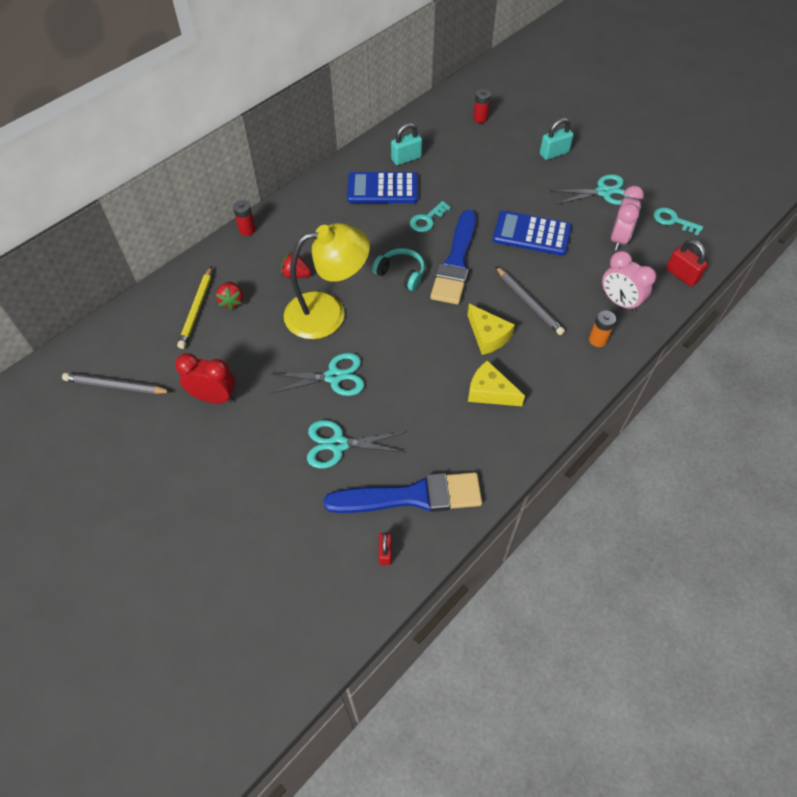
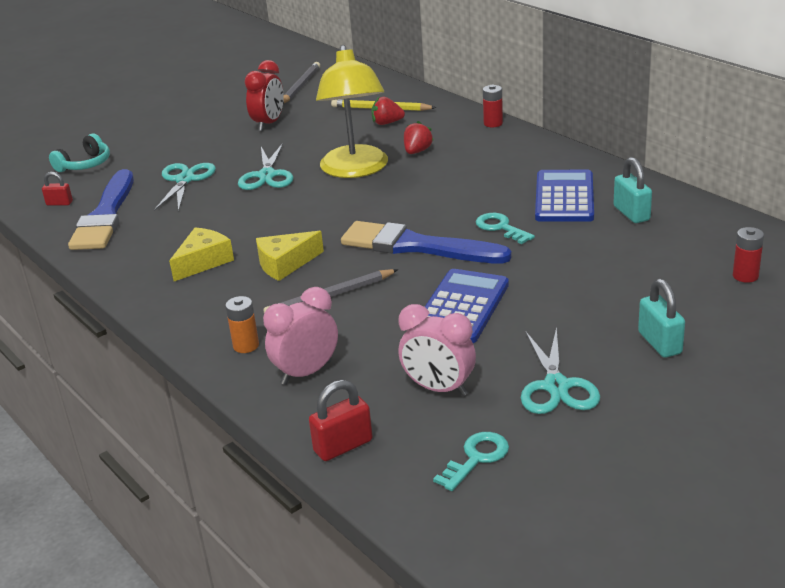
camera: 100 degrees right, 25 degrees down
turquoise headphones [372,248,425,291] -> turquoise headphones moved to [49,133,110,172]

